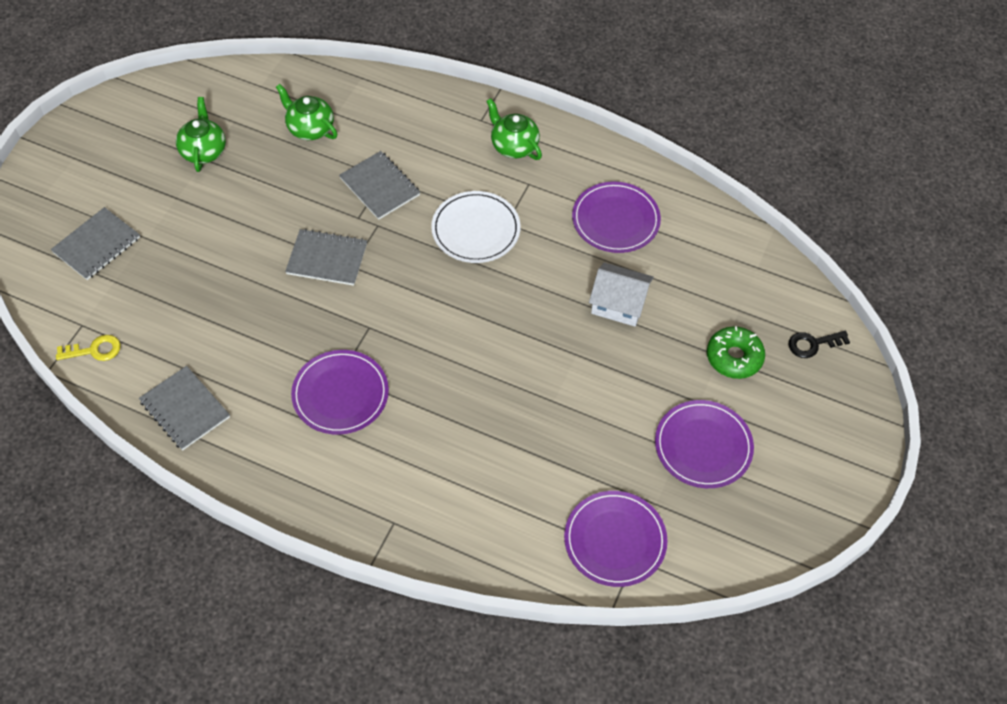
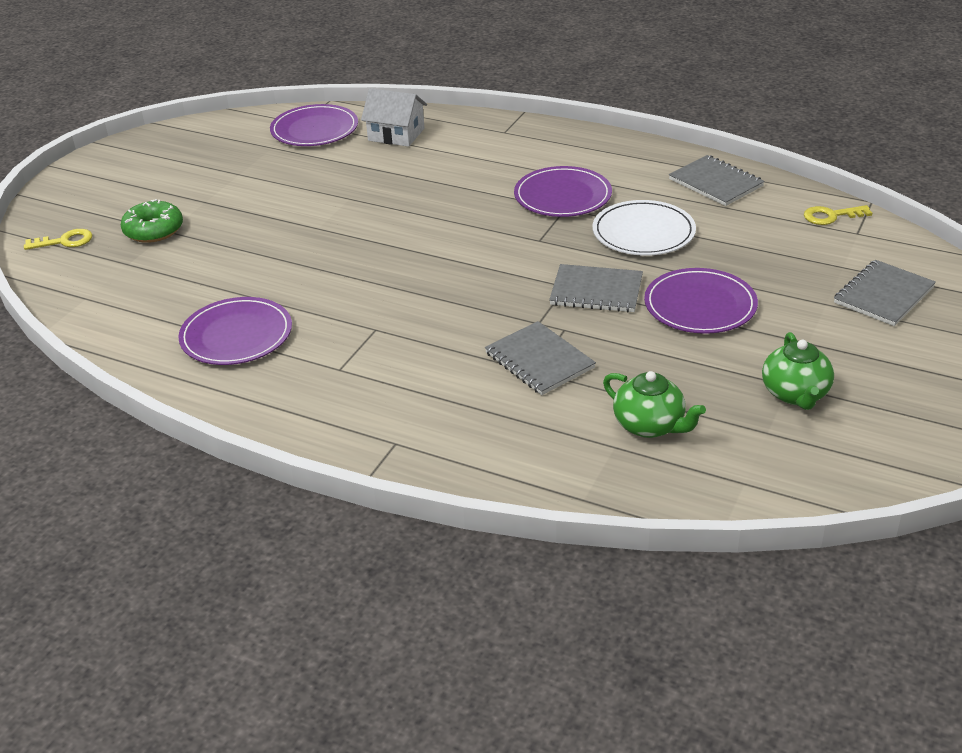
camera: 175 degrees left, 20 degrees down
white plate [431,191,521,263] -> white plate moved to [592,200,696,256]
green teapot [486,98,542,160] -> none
white house [589,262,654,327] -> white house moved to [361,88,427,147]
purple plate [655,400,754,488] -> purple plate moved to [644,268,758,334]
black key [788,331,850,358] -> yellow key [24,229,92,250]

